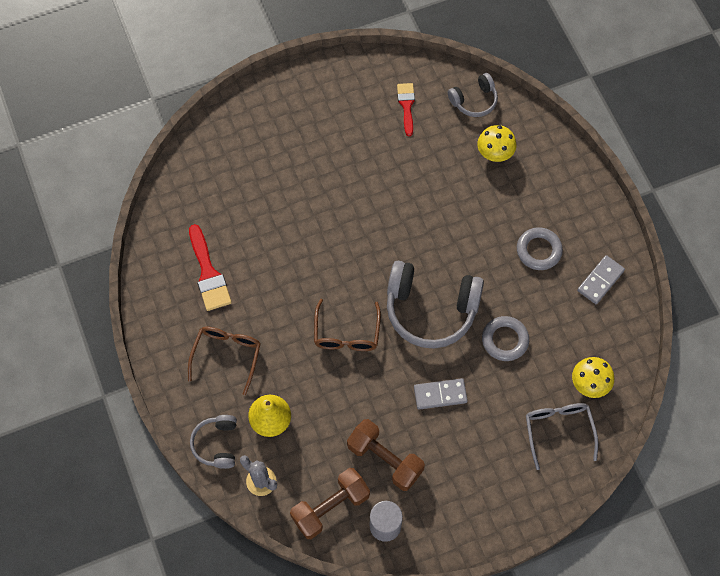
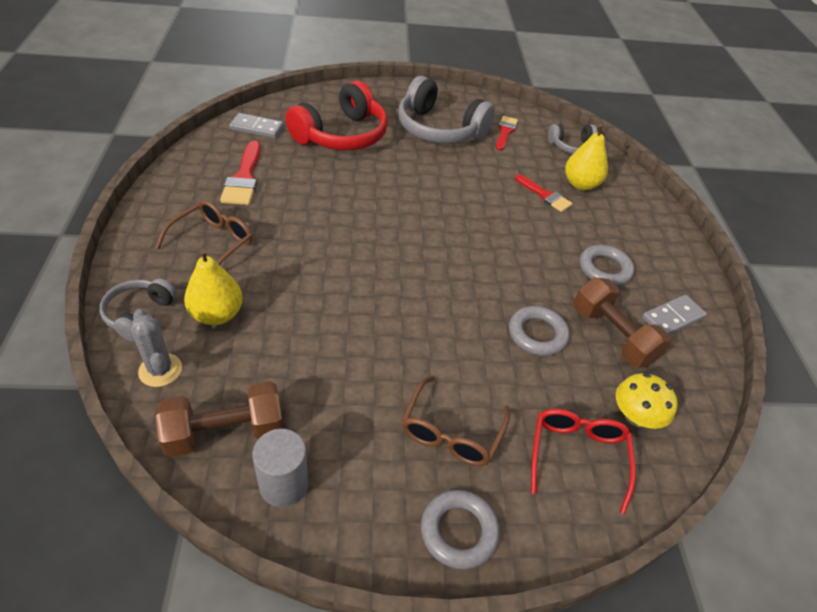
camera: 15 degrees right, 20 degrees down
brown glasses [314,299,381,351] -> brown glasses moved to [402,376,510,466]
brown dumbbell [347,419,425,491] -> brown dumbbell moved to [574,277,672,368]
grey headphones [387,261,484,349] -> grey headphones moved to [398,76,495,143]
grey domino [414,378,468,410] -> grey domino moved to [229,113,284,138]
yellow mushroom [477,125,517,162] -> yellow pear [565,124,608,190]
grey glasses [526,403,598,470] -> red glasses [531,409,636,514]
none -> red headphones [285,81,388,150]
none -> grey ring [421,490,500,569]
none -> red brush [515,174,573,212]

